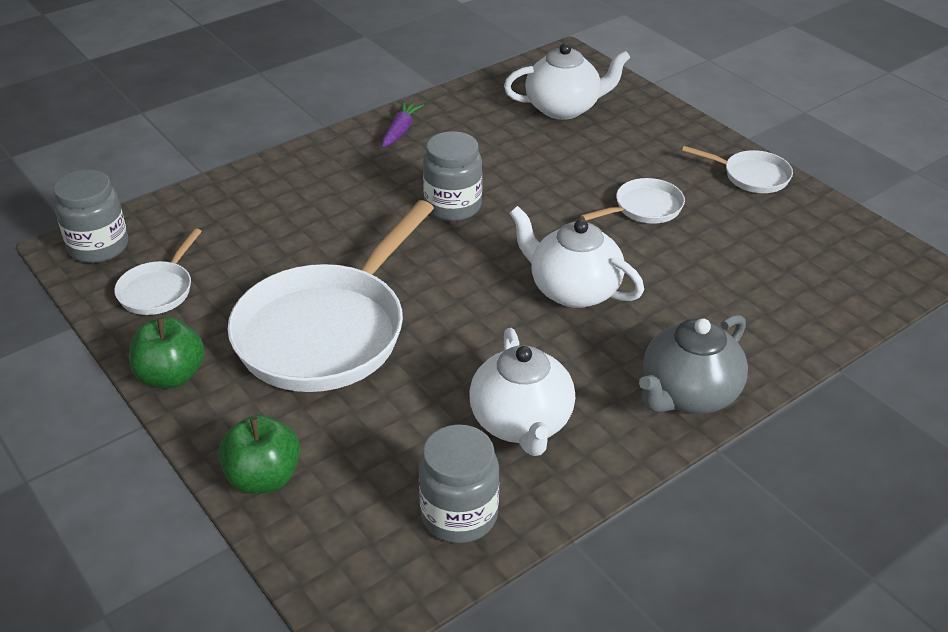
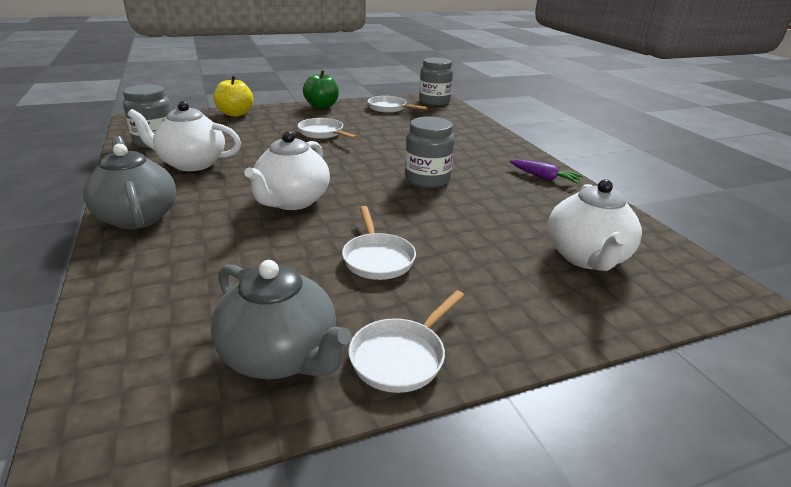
camera: 105 degrees right, 10 degrees down
green apple [218,415,300,494] -> yellow apple [214,75,253,117]
white pan [227,200,434,392] -> white pan [298,118,357,139], size x0.46
white teapot [510,206,644,308] -> white teapot turned 150 degrees clockwise [245,131,330,210]
none -> grey teapot [211,260,352,379]

